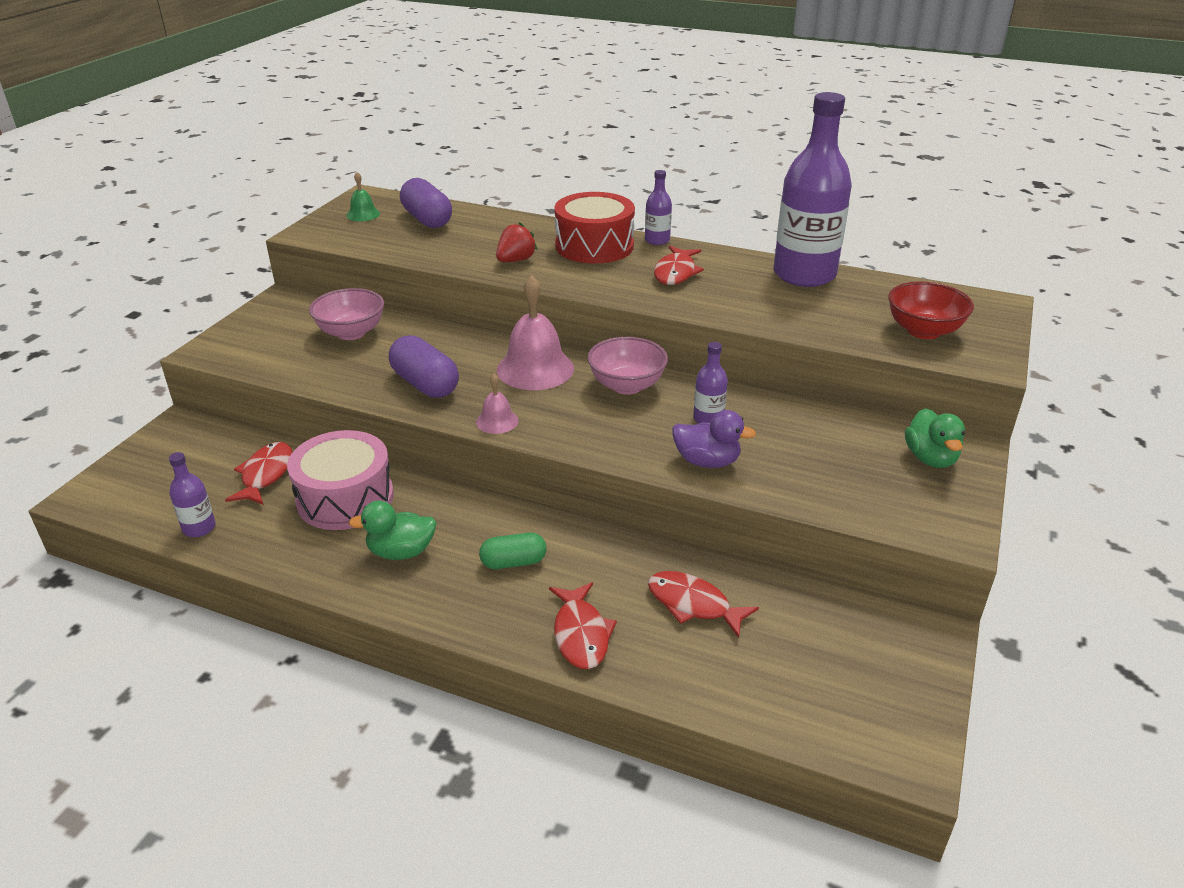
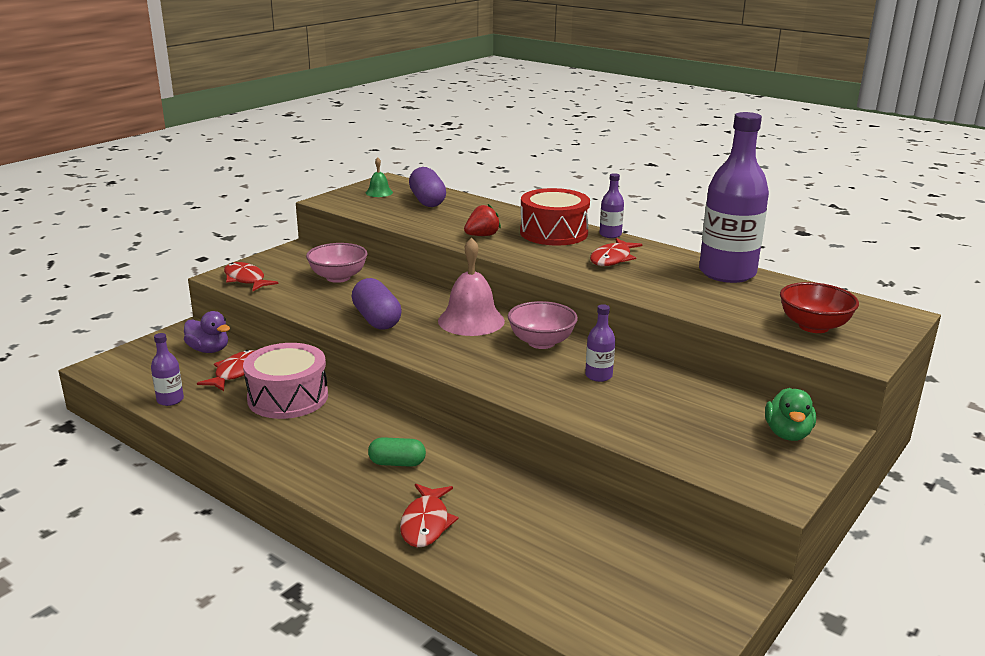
camera: 15 degrees right, 10 degrees down
green duck [348,501,436,560] -> none
pink bell [476,374,519,434] -> none
red fish [648,571,759,638] -> red fish moved to [224,262,279,291]
purple duck [672,410,756,468] -> purple duck moved to [184,311,230,353]

